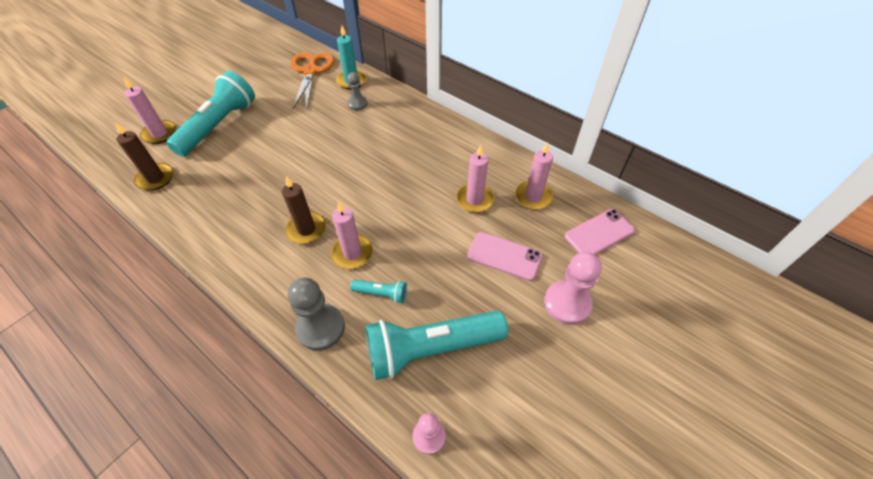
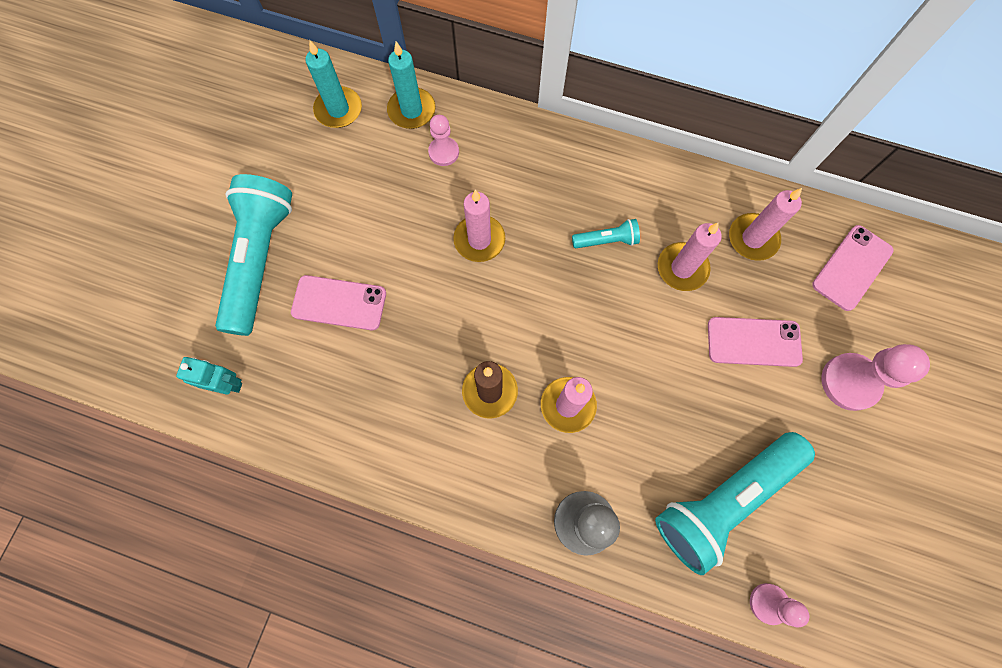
camera: 20 degrees left, 20 degrees up
brown candle [116,123,173,191] -> turquoise robot [176,357,242,395]
pink candle [124,77,176,144] -> pink candle moved to [453,189,505,262]
orange scissors [291,53,334,110] -> turquoise candle [305,40,362,128]
grey pawn [347,72,367,110] -> pink pawn [428,115,459,166]
turquoise flashlight [350,280,407,303] -> turquoise flashlight moved to [572,219,640,248]
none -> pink phone [291,275,386,330]

